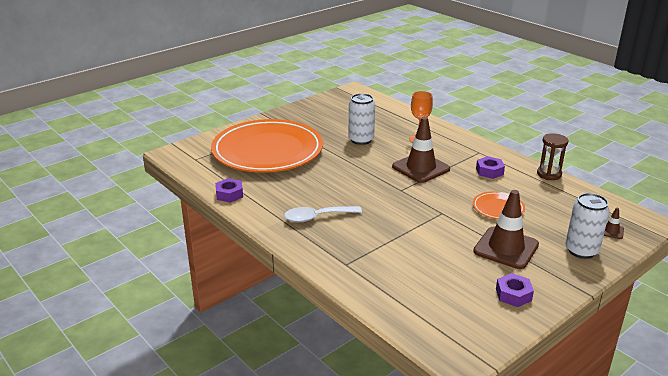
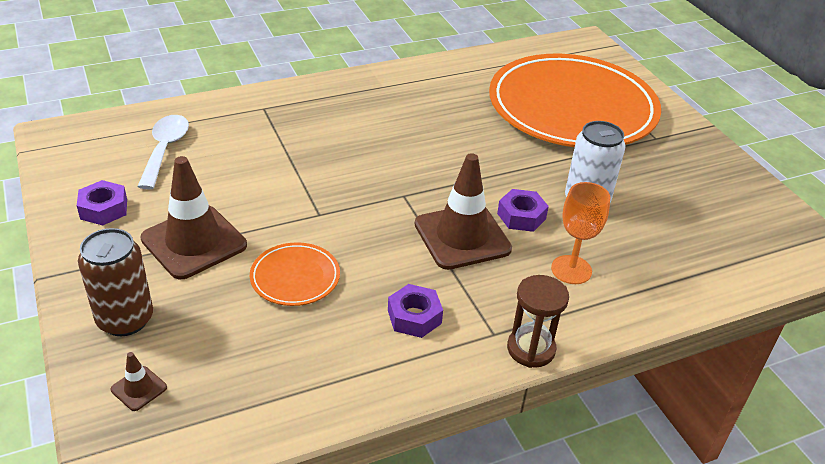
camera: 105 degrees right, 10 degrees up
purple nut [215,178,243,203] -> purple nut moved to [497,189,549,232]
white spoon [284,206,362,222] -> white spoon moved to [137,115,189,189]
brown hourglass [537,133,568,180] -> brown hourglass moved to [507,275,569,368]
white can [565,193,609,259] -> brown can [78,228,153,336]

